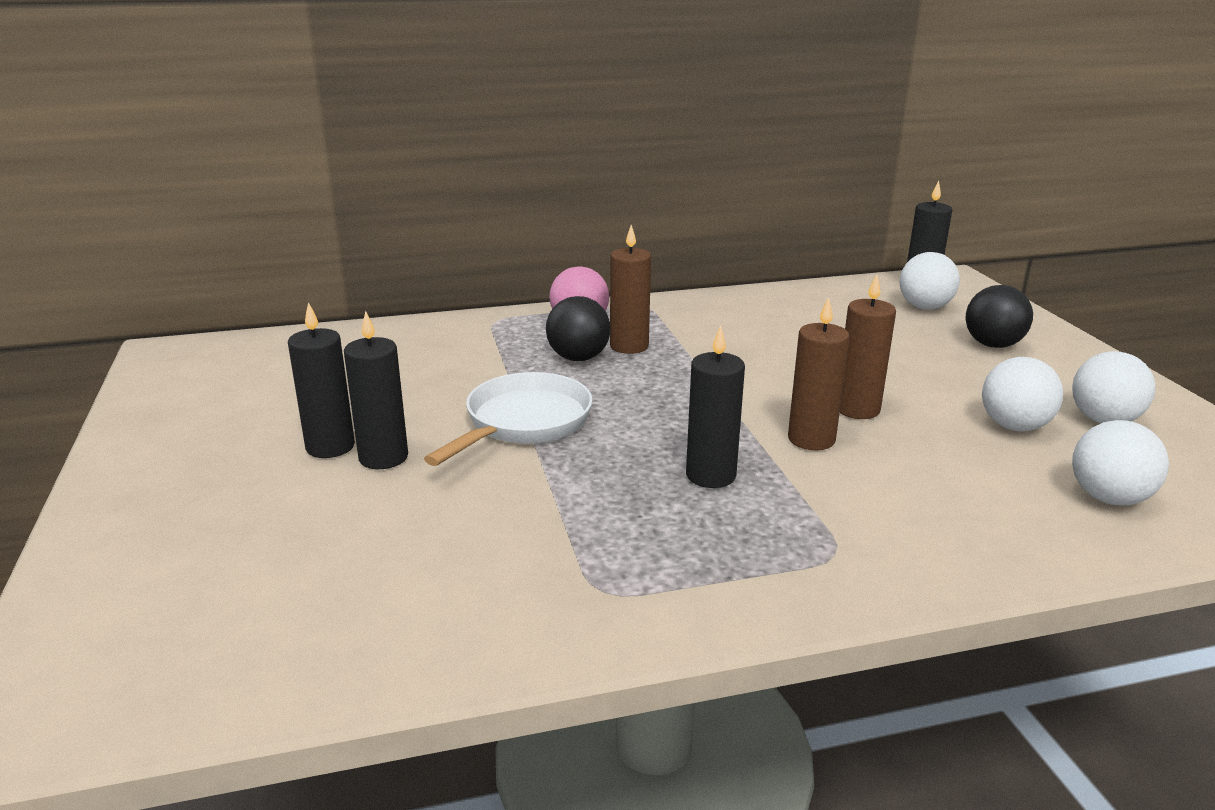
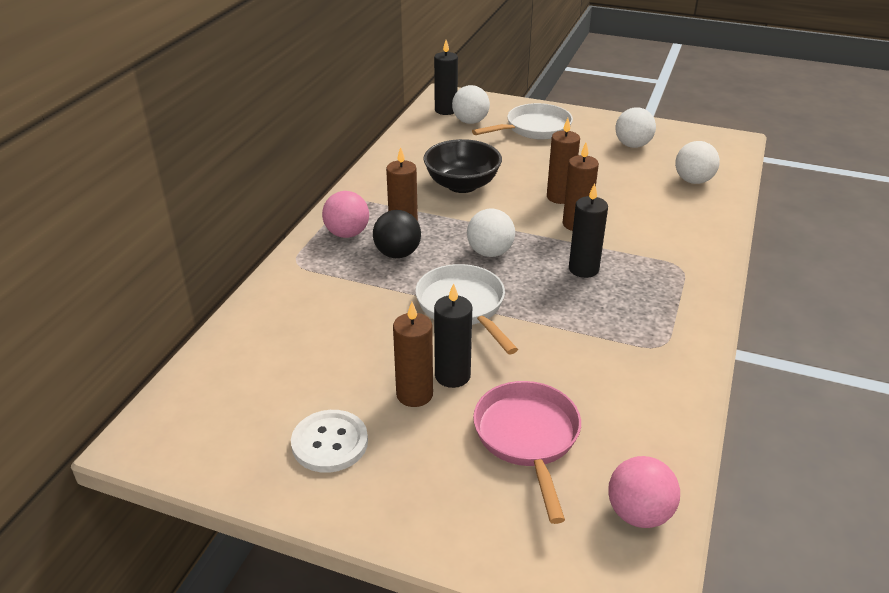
camera: 55 degrees left, 10 degrees up
black candle [288,302,355,458] -> brown candle [393,302,433,407]
black ball [966,285,1033,348] -> white pan [472,103,573,140]
white ball [982,357,1063,431] -> white ball moved to [467,209,515,257]
none -> white button [291,410,368,473]
none -> black bowl [423,139,502,193]
none -> pink pan [473,381,581,524]
none -> pink ball [608,456,680,528]

